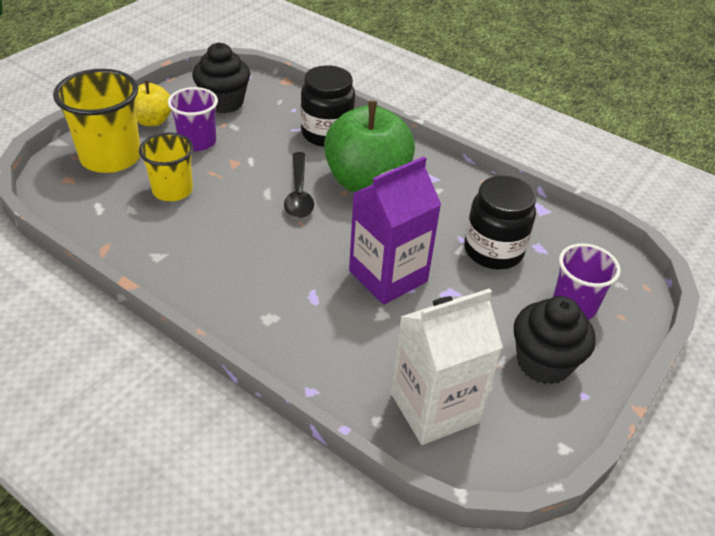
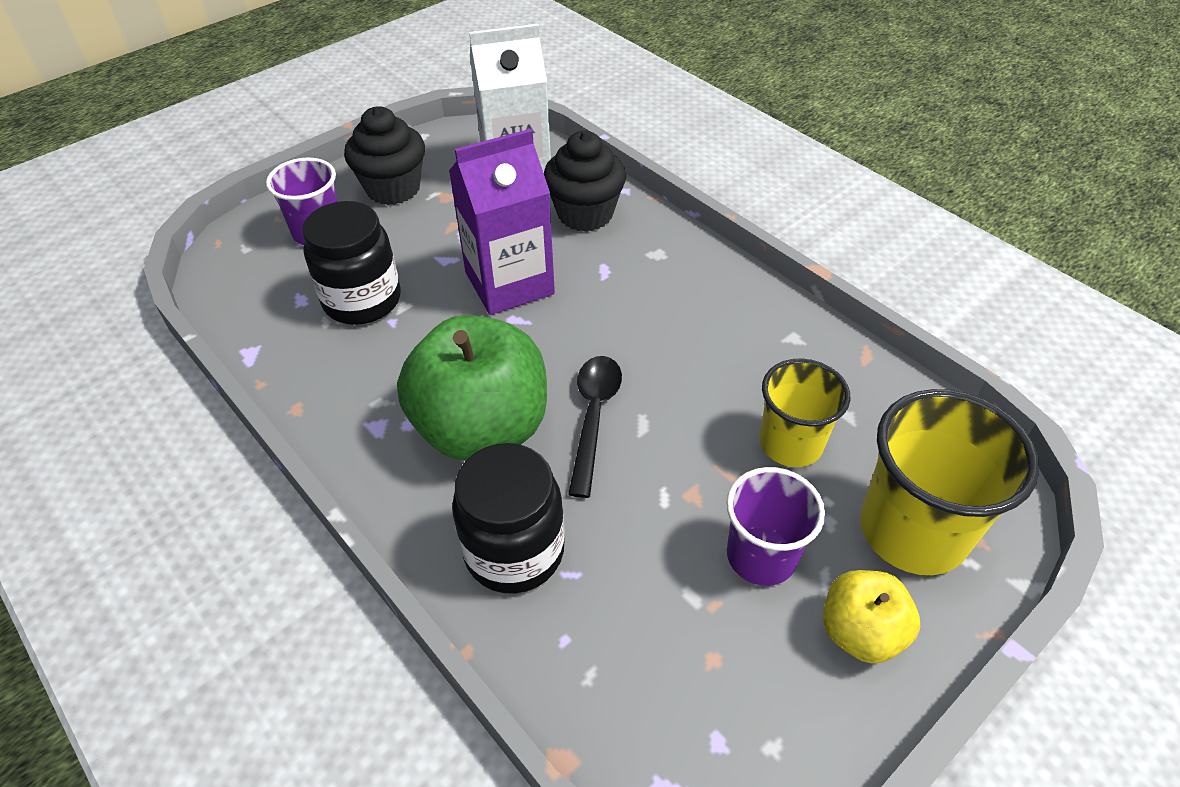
camera: 165 degrees left, 5 degrees up
black cupcake [192,42,250,113] -> black cupcake moved to [544,131,626,232]

